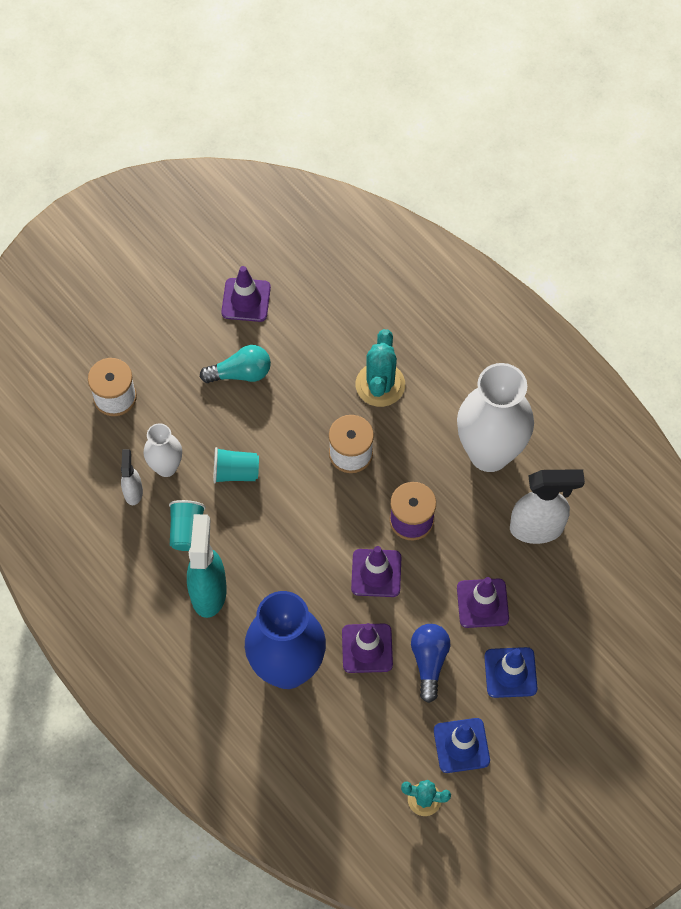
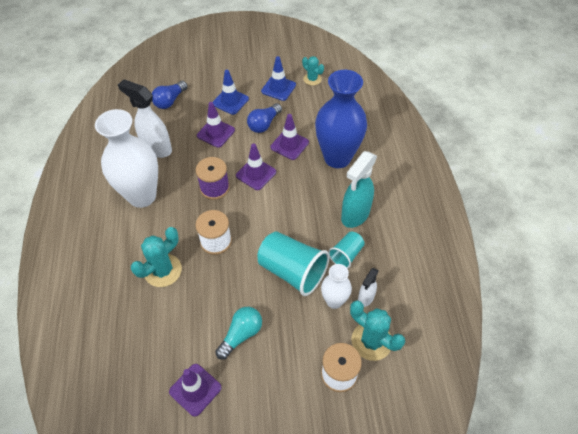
camera: 145 degrees left, 10 degrees down
turquoise light bulb [200,345,271,383] -> turquoise light bulb turned 105 degrees clockwise [215,307,262,360]
turquoise cup [213,447,259,483] -> turquoise cup [257,231,329,296], size x1.81
none -> blue light bulb [152,81,188,109]
none -> turquoise cactus [350,300,405,361]

